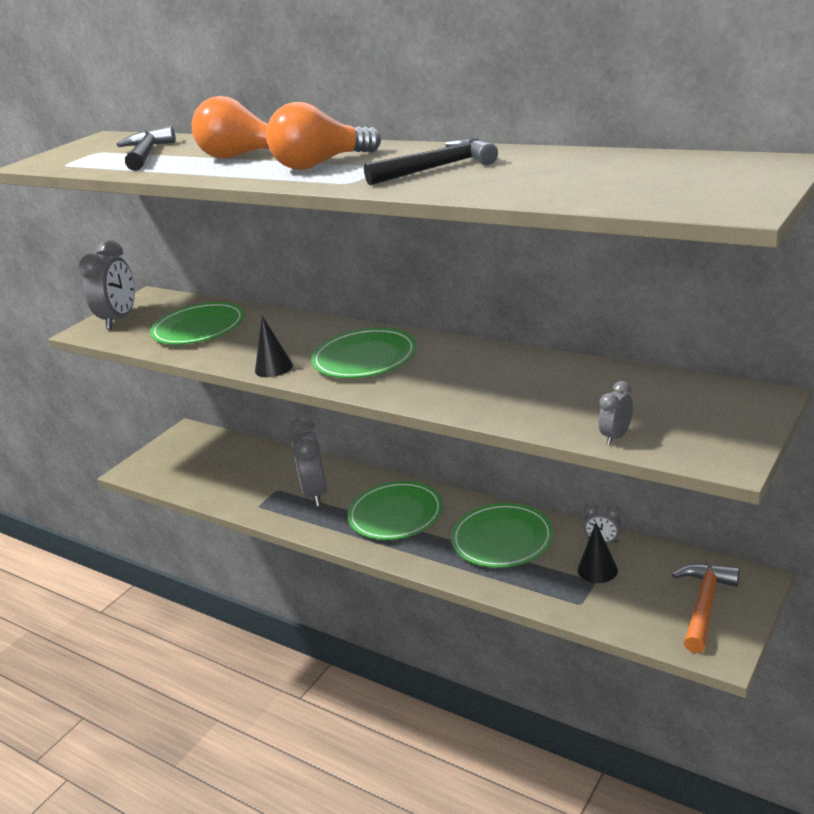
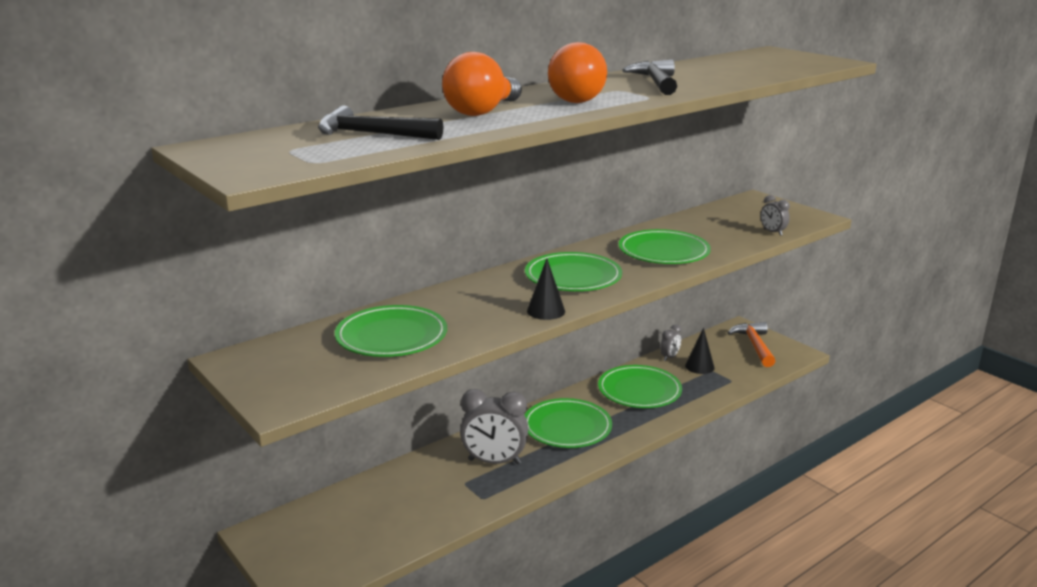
camera: 75 degrees left, 5 degrees down
grey clock [79,240,135,329] -> none
orange hammer [672,564,740,653] -> orange hammer turned 45 degrees clockwise [727,322,775,367]
none -> green plate [619,229,711,264]

